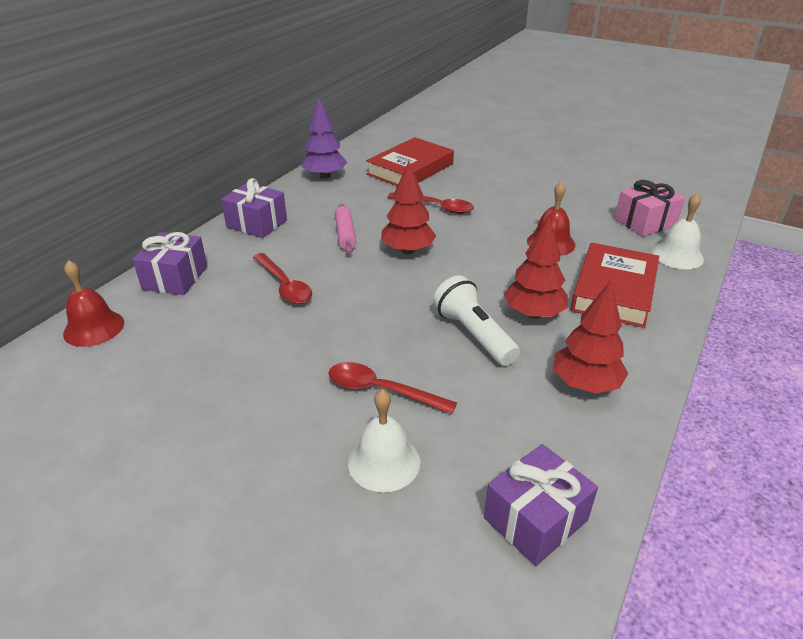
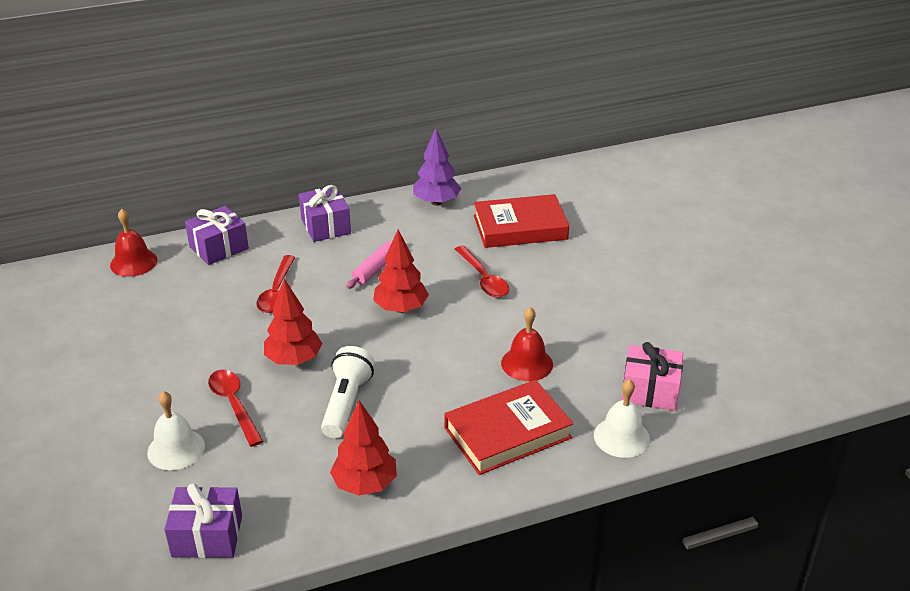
camera: 40 degrees right, 0 degrees up
red tree [504,216,568,319] -> red tree moved to [264,279,322,365]

